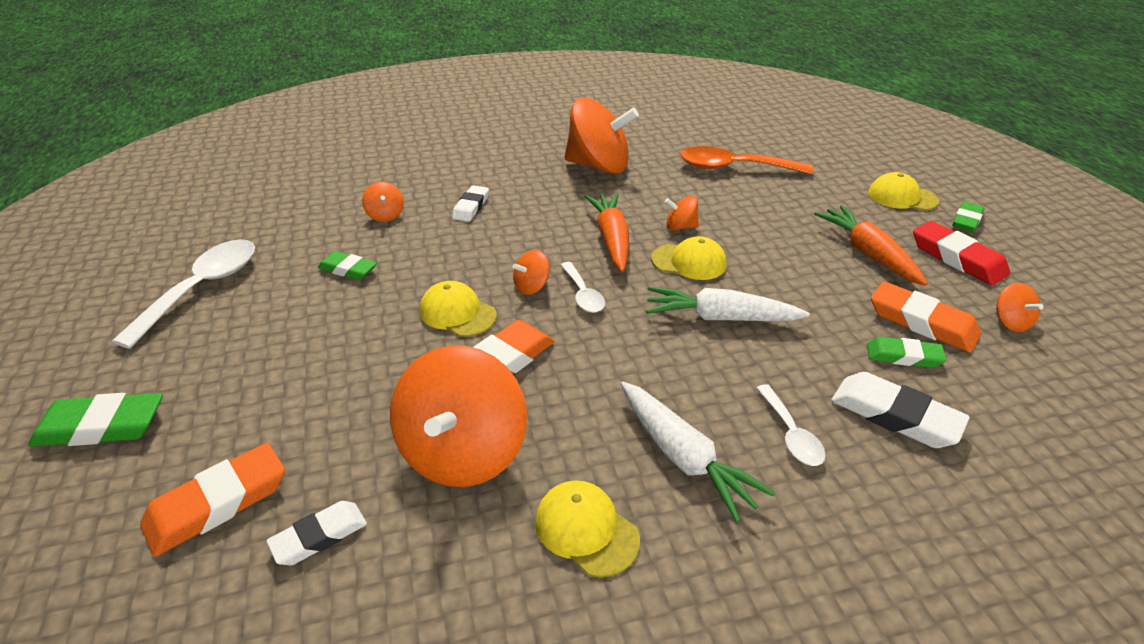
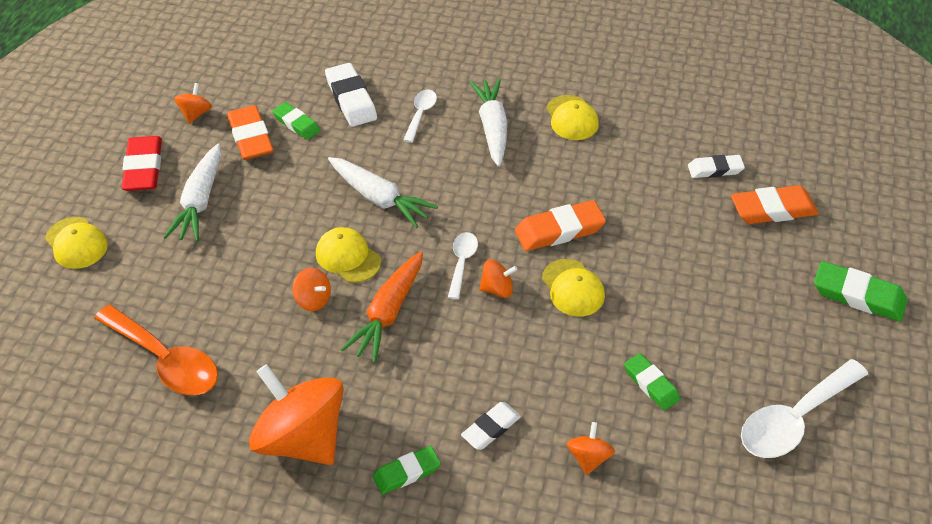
camera: 150 degrees left, 10 degrees up
orange spinning top [390,346,527,487] -> none
orange carrot [814,205,928,286] -> white carrot [164,144,221,242]
green eraser [953,202,985,232] -> green eraser moved to [373,446,441,494]

